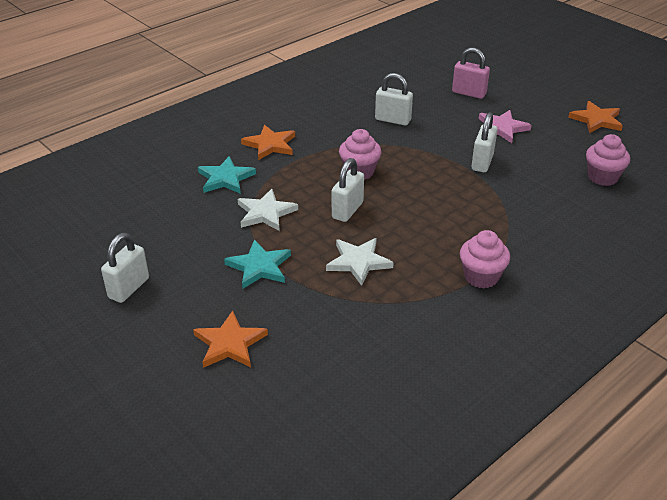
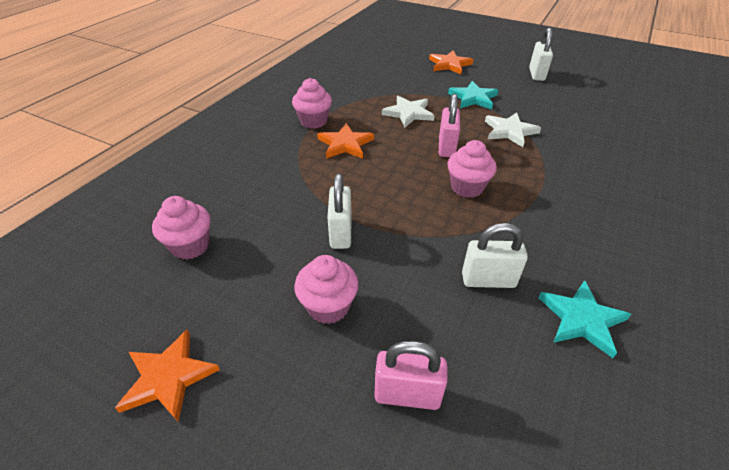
camera: 160 degrees right, 5 degrees up
turquoise star [198,156,256,194] -> turquoise star moved to [538,280,631,358]
orange star [241,125,295,160] -> orange star moved to [317,123,374,159]
white padlock [332,158,364,222] -> pink padlock [439,94,460,157]
pink star [479,110,532,143] -> pink cupcake [294,255,359,324]

